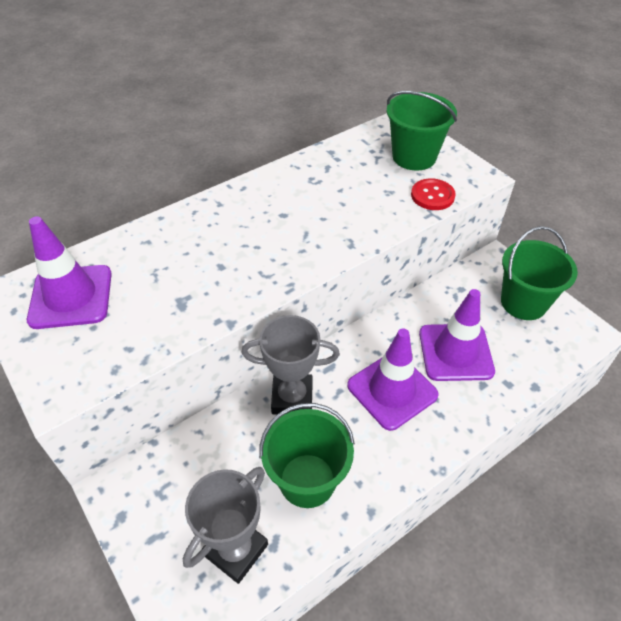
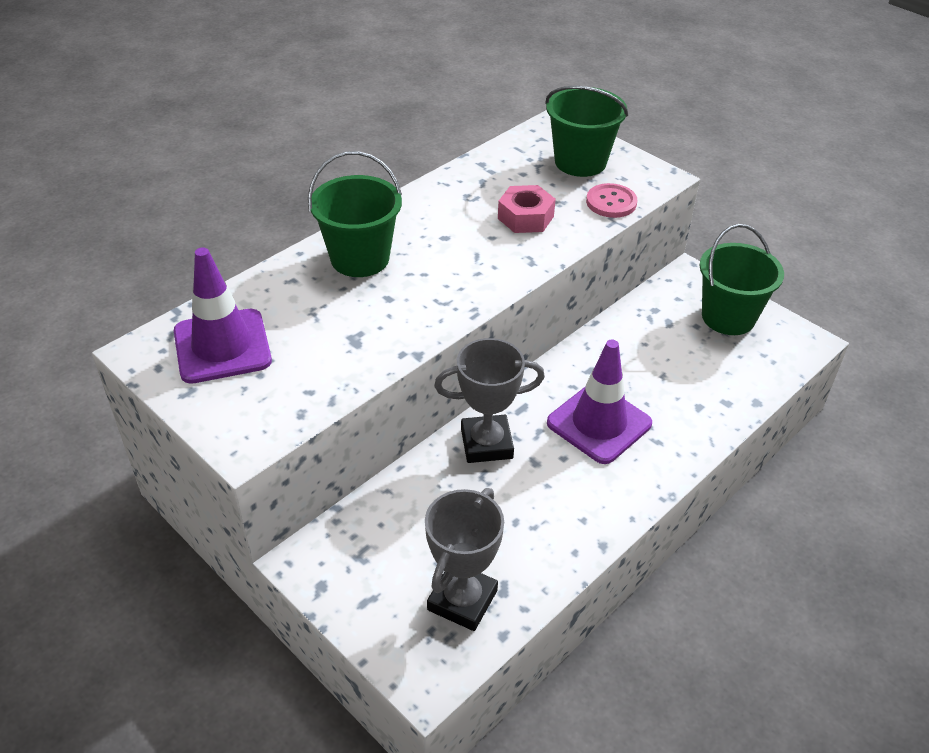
camera: 10 degrees left, 5 degrees down
green bucket [259,403,355,508] -> green bucket moved to [308,151,402,277]
red button [411,178,456,210] -> pink button [586,183,637,218]
purple traffic cone [419,289,495,381] -> none
none -> pink nut [498,185,556,233]

